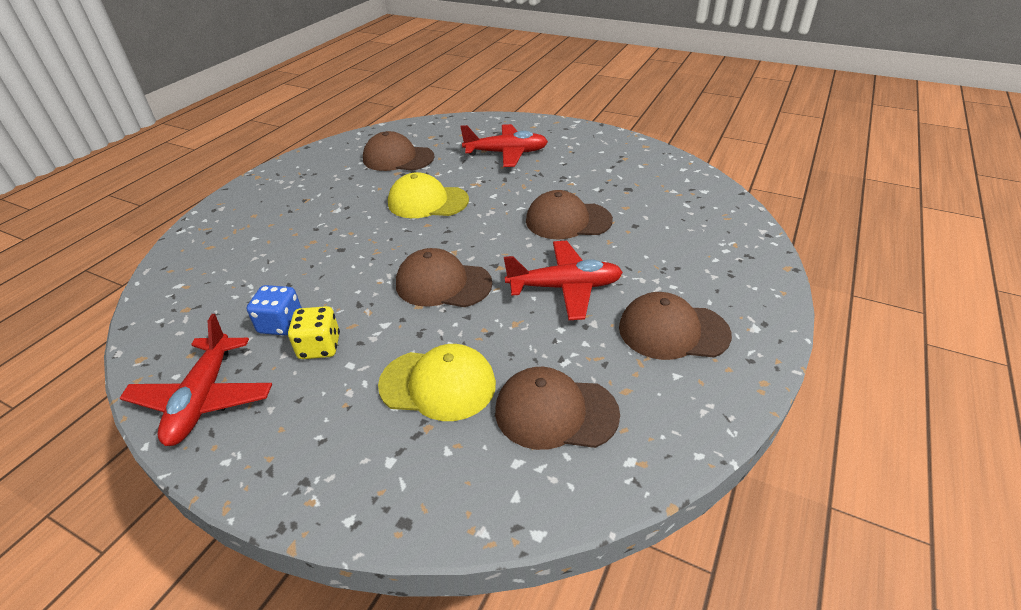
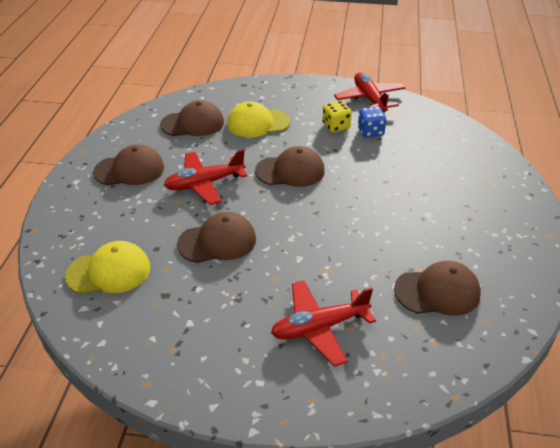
camera: 160 degrees right, 0 degrees up
yellow cap [388,172,469,218] -> yellow cap moved to [65,241,150,294]

